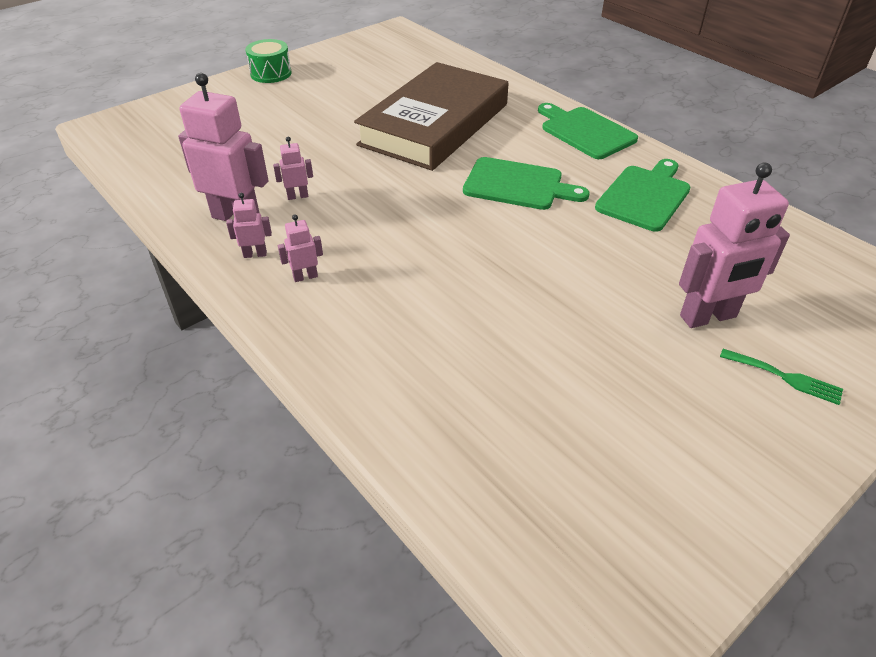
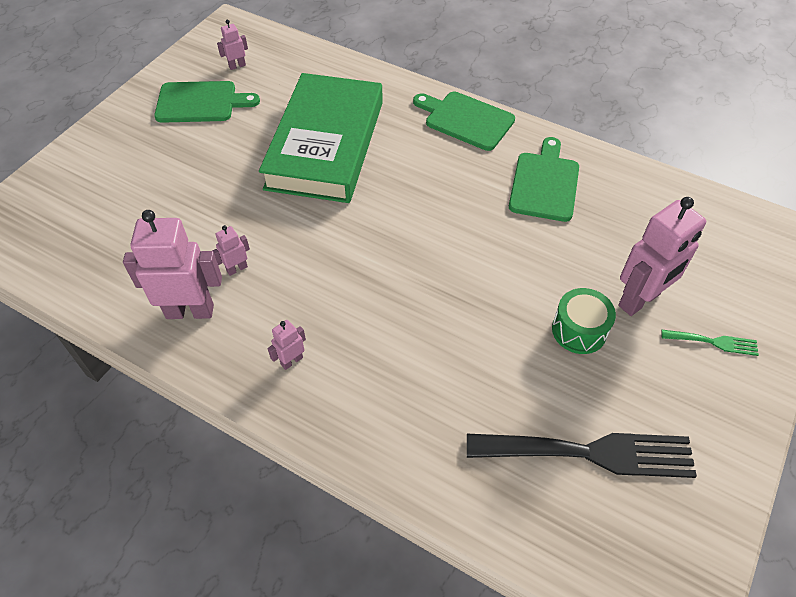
camera: 20 degrees left, 10 degrees up
pink robot [226,193,272,258] -> pink robot moved to [217,20,248,70]
green drum [245,39,292,83] -> green drum moved to [552,288,616,354]
brown book [354,62,509,171] -> green book [259,73,383,203]
green cutting board [463,157,590,210] -> green cutting board moved to [154,81,260,123]
none -> black fork [467,433,697,478]

